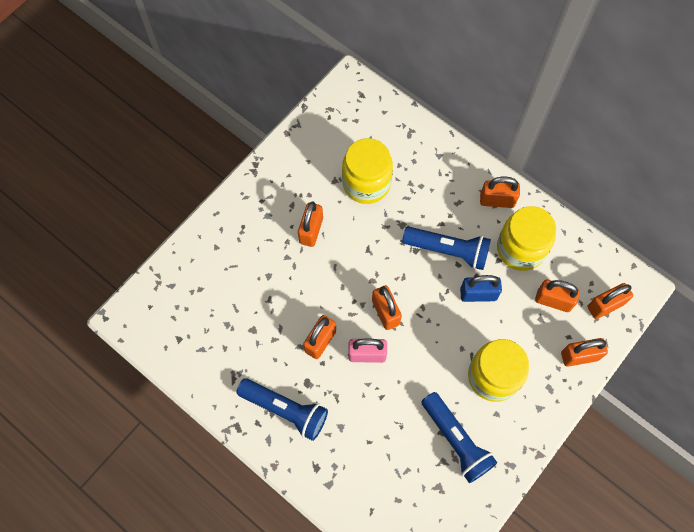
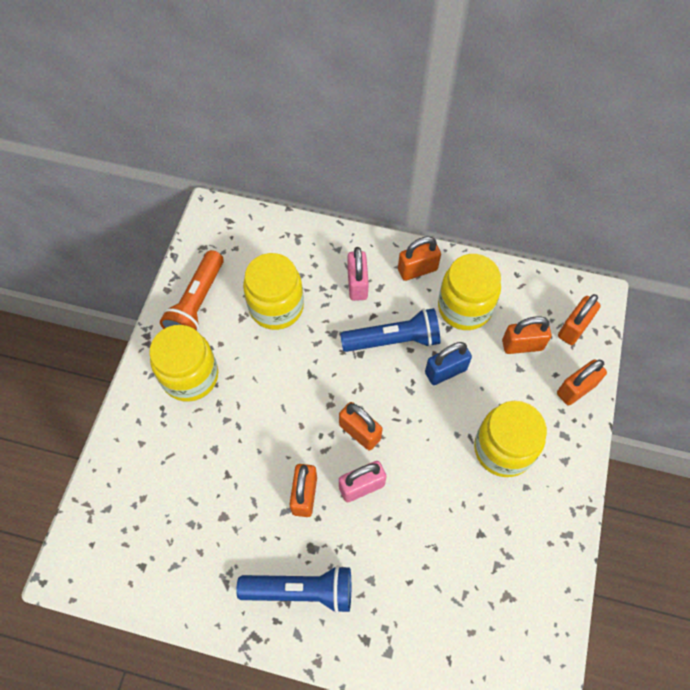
camera: 25 degrees left, 5 degrees down
orange padlock [298,201,323,247] -> none
blue flashlight [421,392,497,483] -> none
none -> yellow jar [149,325,218,402]
none -> orange flashlight [160,250,224,331]
none -> pink padlock [348,247,369,301]

